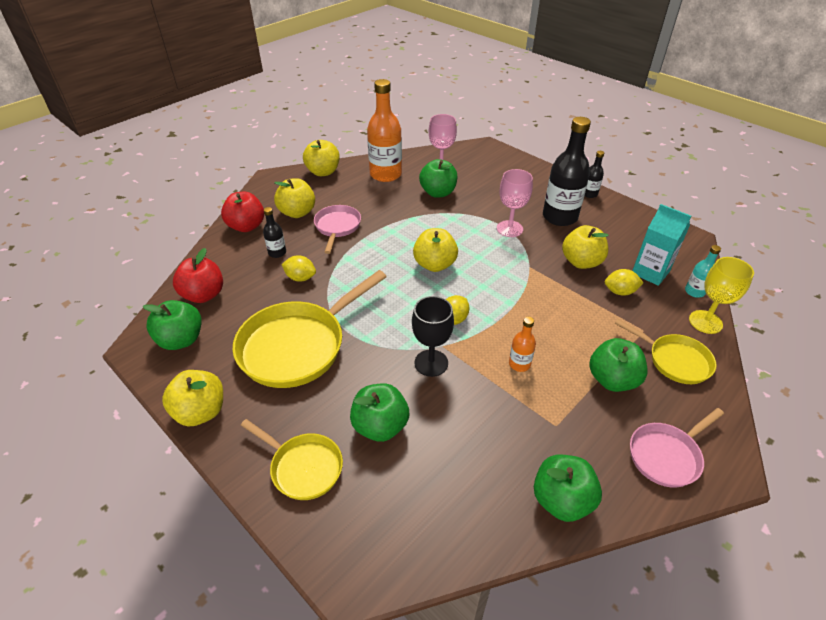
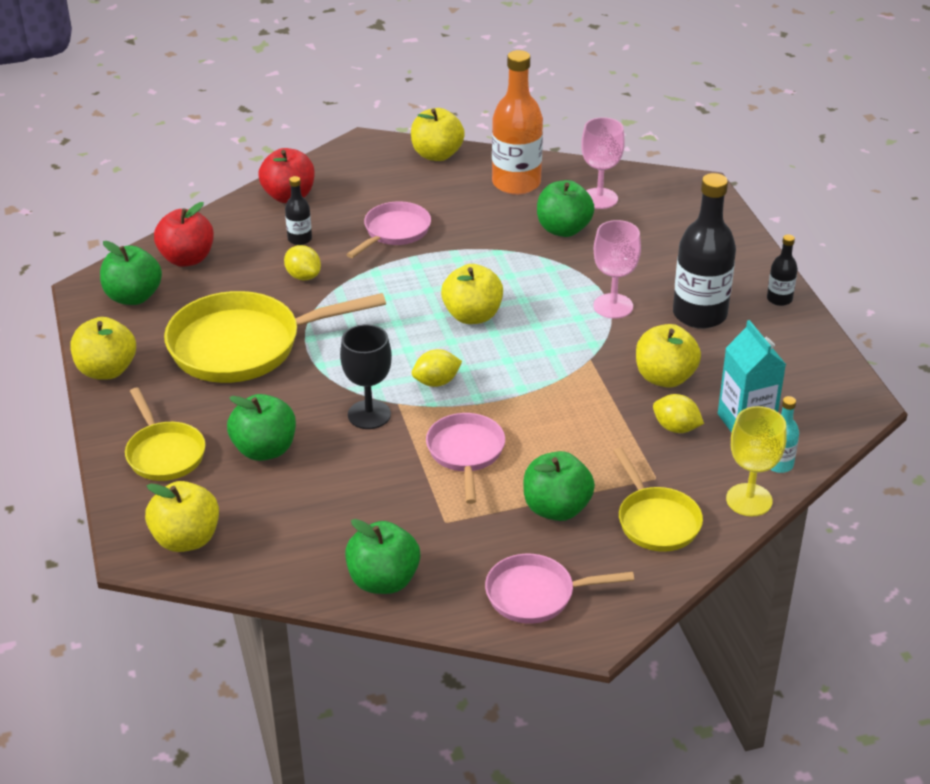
camera: 30 degrees right, 5 degrees down
yellow apple [274,178,315,218] -> yellow apple moved to [145,481,219,552]
orange bottle [509,317,536,372] -> pink pan [426,413,505,504]

